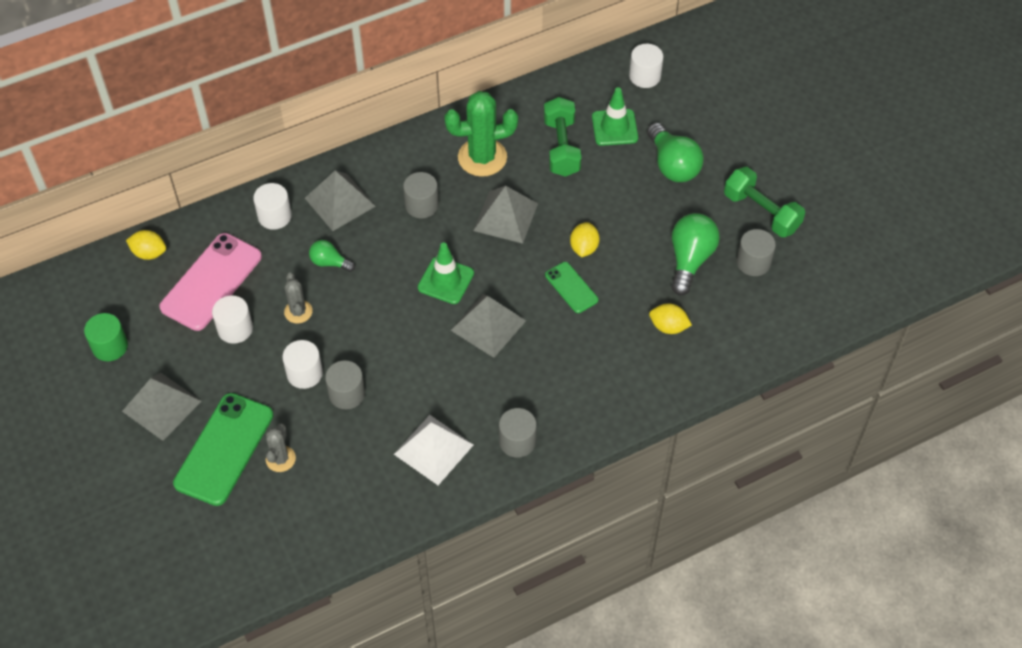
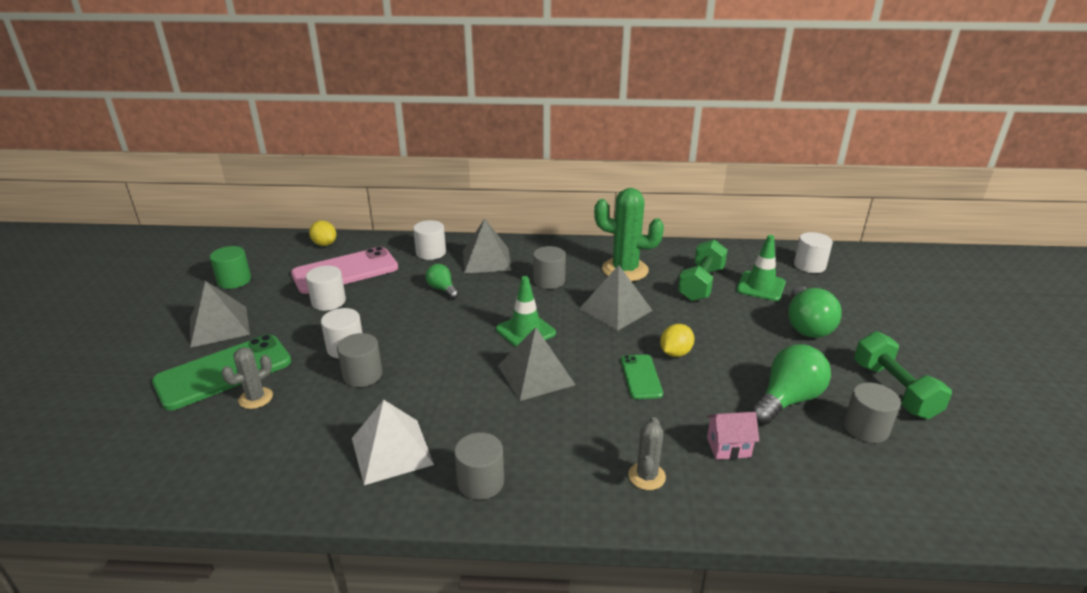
camera: 30 degrees right, 25 degrees down
grey cactus [284,273,313,324] -> grey cactus moved to [628,417,666,490]
yellow lemon [649,303,692,334] -> pink house [707,412,759,460]

